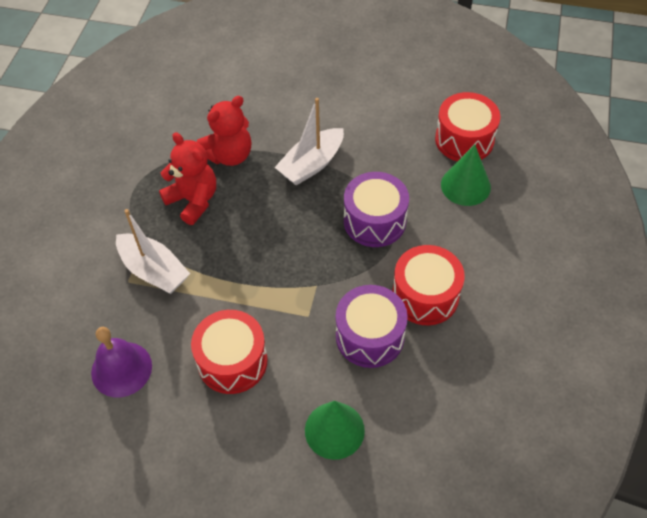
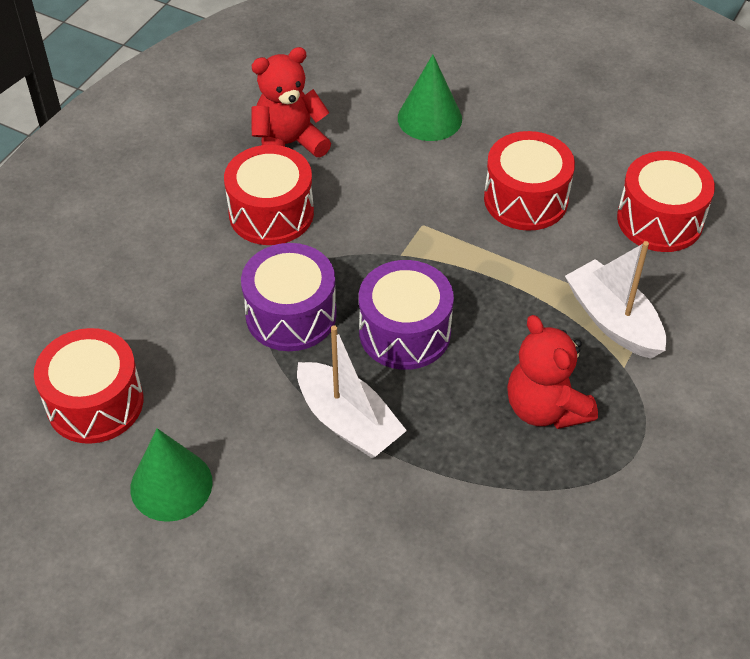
camera: 165 degrees left, 5 degrees down
purple bell [91,327,152,398] -> red drum [617,151,715,252]
red teddy bear [196,96,252,166] -> red teddy bear moved to [252,47,331,157]
white boat [275,98,344,186] -> white boat turned 75 degrees clockwise [297,325,407,459]
purple drum [336,285,408,368] -> purple drum moved to [359,260,454,370]
green cone [441,145,491,206] -> green cone moved to [130,428,213,522]

